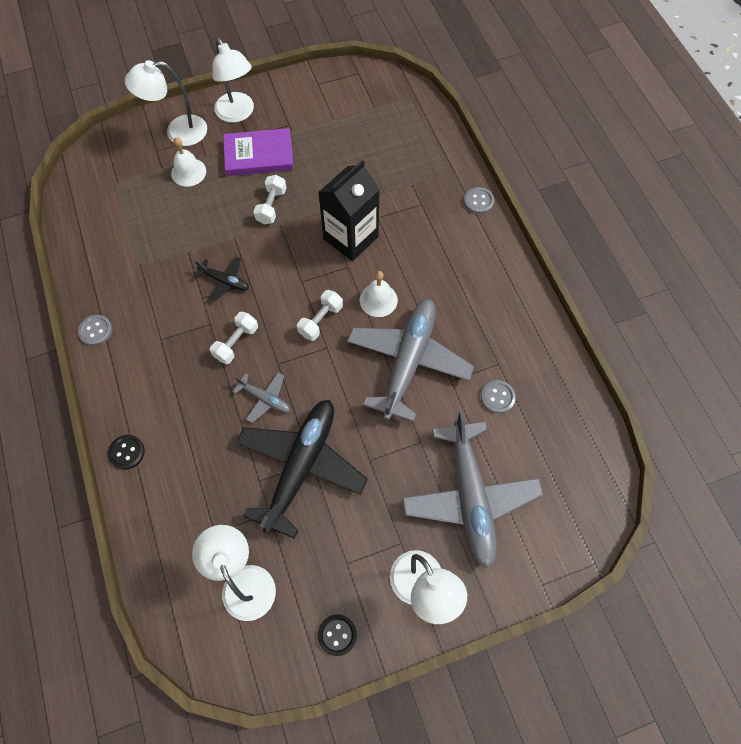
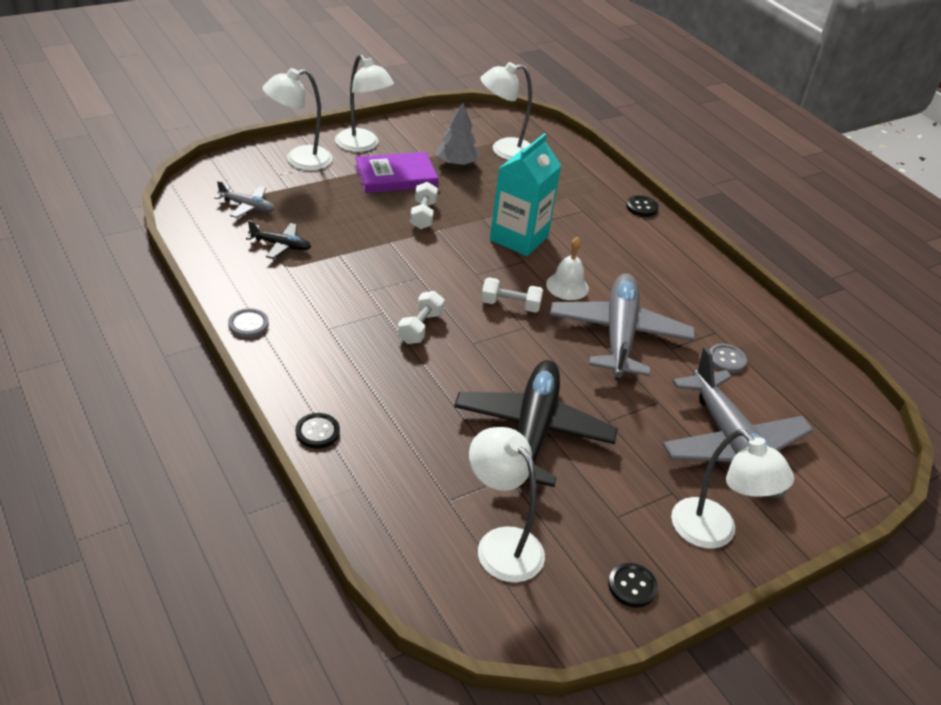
camera: 15 degrees left, 25 degrees down
white bell [171,137,206,187] -> none
black plane [194,256,249,302] -> black plane moved to [246,220,311,259]
grey plane [233,372,290,423] -> grey plane moved to [214,181,275,218]
white dumbbell [297,290,343,341] -> white dumbbell turned 75 degrees clockwise [481,277,543,313]
black carton [318,160,380,261] -> turquoise carton [490,133,562,256]
grey button [464,187,494,214] -> black button [626,195,659,217]
none -> grey tree [436,103,480,166]
none -> white lamp [480,62,532,160]

